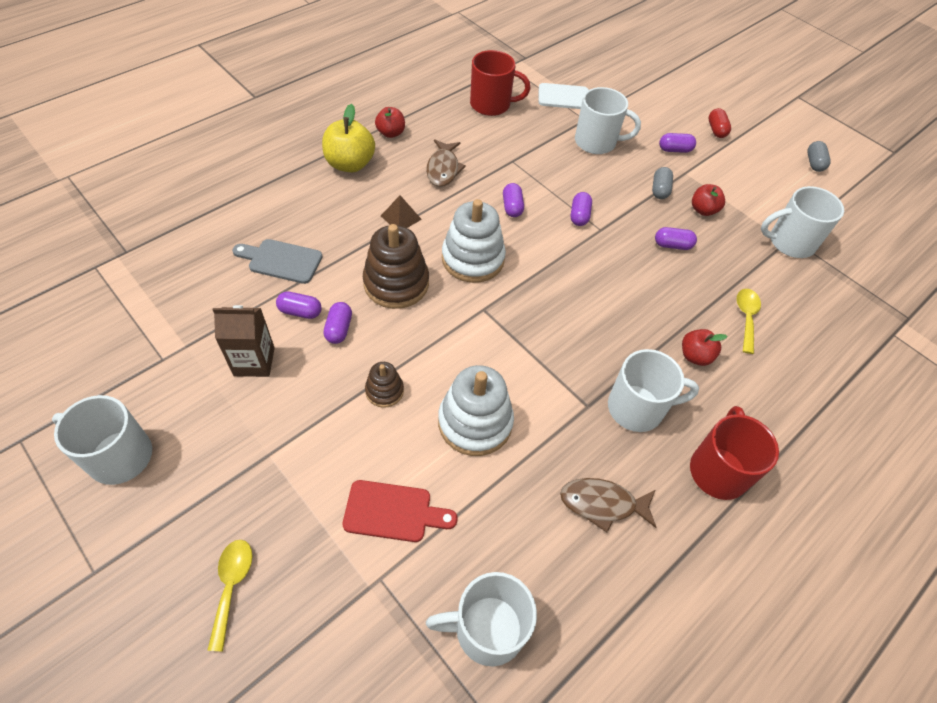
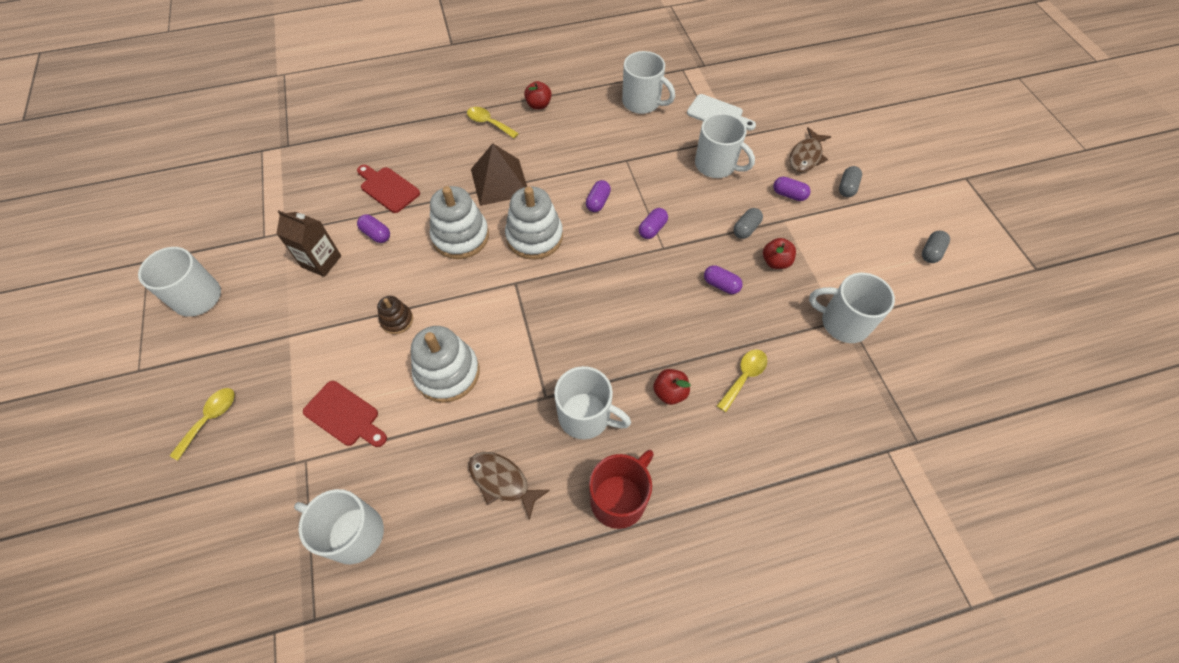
camera: 30 degrees right, 5 degrees up
grey cutting board [232,239,323,284] -> red cutting board [357,165,420,213]
yellow apple [322,104,375,172] -> yellow spoon [467,107,519,138]
purple capsule [323,302,352,344] -> none
brown stacking toy [363,224,429,309] -> white stacking toy [430,186,489,259]
brown pyramid [381,195,422,228] -> brown pyramid [471,143,527,206], size x1.91
brown fish [426,139,466,187] -> brown fish moved to [789,127,831,172]
red mug [470,50,530,116] -> white mug [622,51,675,114]
red capsule [708,108,731,138] -> grey capsule [839,166,862,197]

